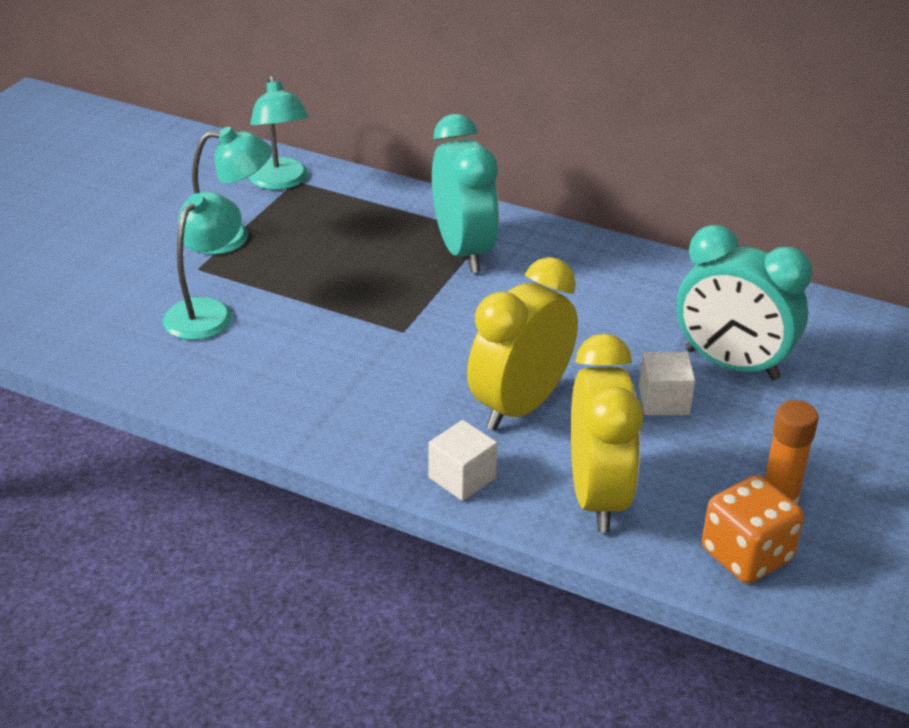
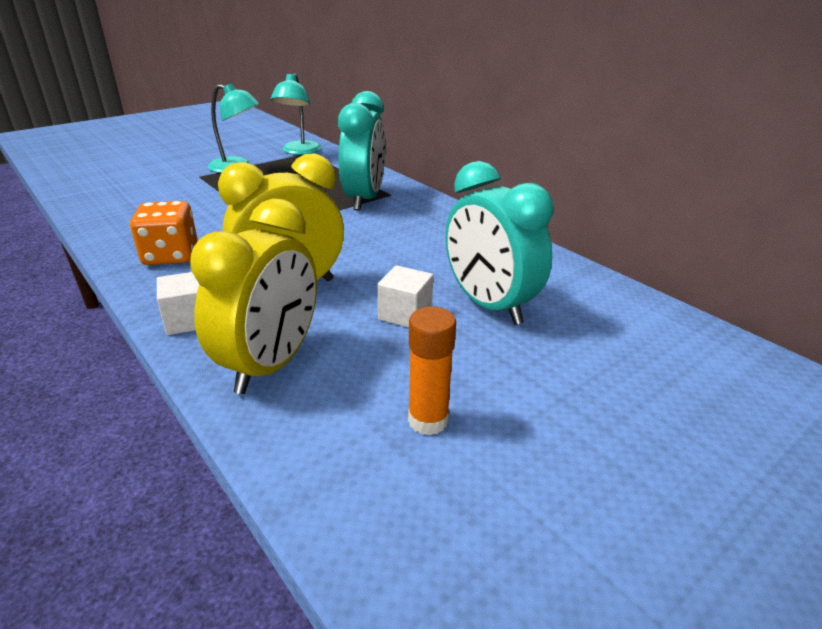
camera: 25 degrees right, 5 degrees down
turquoise lamp [163,192,242,340] -> none
orange dice [702,475,804,584] -> orange dice moved to [130,201,197,265]

